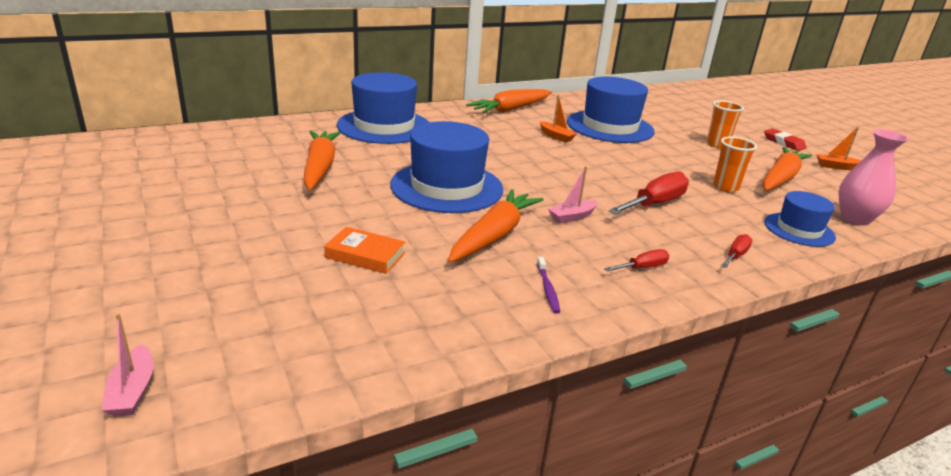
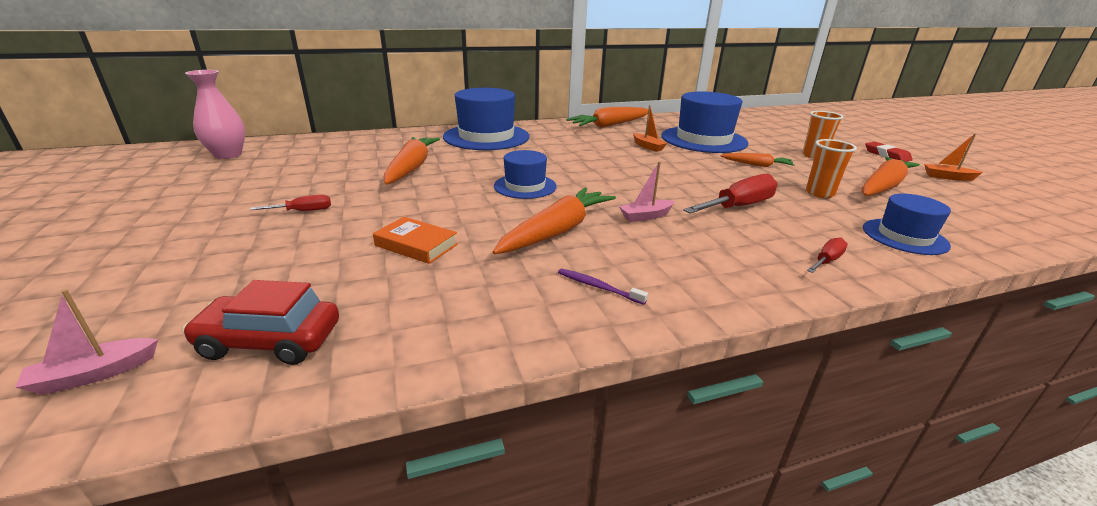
camera: 10 degrees right, 0 degrees up
pink boat [101,313,153,417] -> pink boat turned 60 degrees clockwise [15,290,158,395]
blue hat [390,121,503,213] -> blue hat [494,150,557,199], size x0.57
purple toothbrush [537,257,560,314] -> purple toothbrush turned 120 degrees clockwise [558,268,648,305]
red screwdriver [604,249,669,272] -> red screwdriver moved to [250,194,331,211]
pink vase [838,129,909,225] -> pink vase moved to [185,70,245,159]
none -> red car [182,280,339,365]
none -> orange carrot [721,153,795,167]

